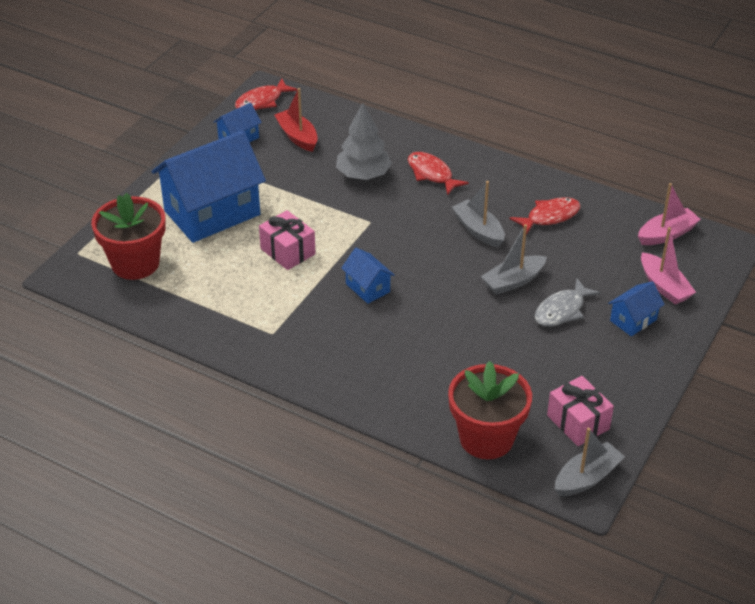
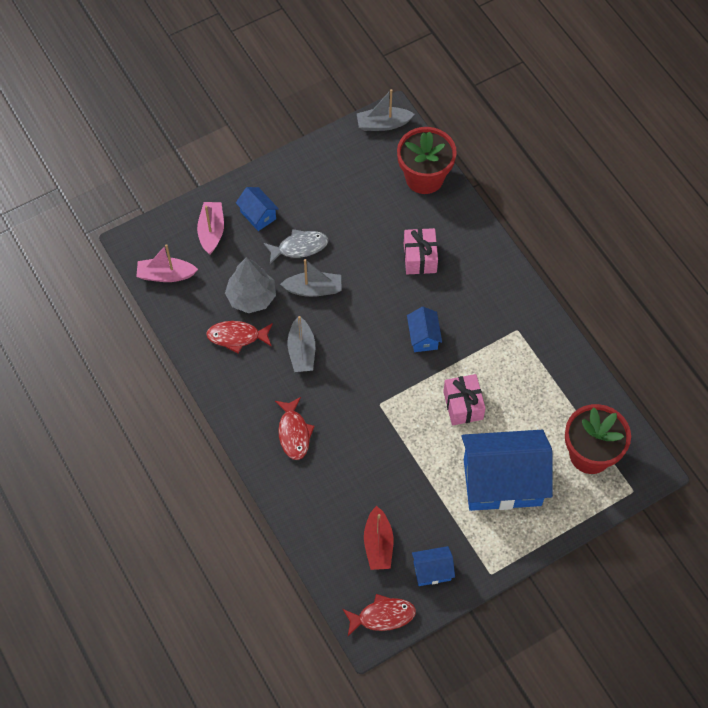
camera: 150 degrees left, 20 degrees up
grey tree [336,103,392,180] -> grey tree moved to [225,257,276,313]
pink gift [547,376,614,446] -> pink gift moved to [404,228,438,274]
blue house [608,281,665,336] -> blue house turned 60 degrees clockwise [236,187,279,231]

